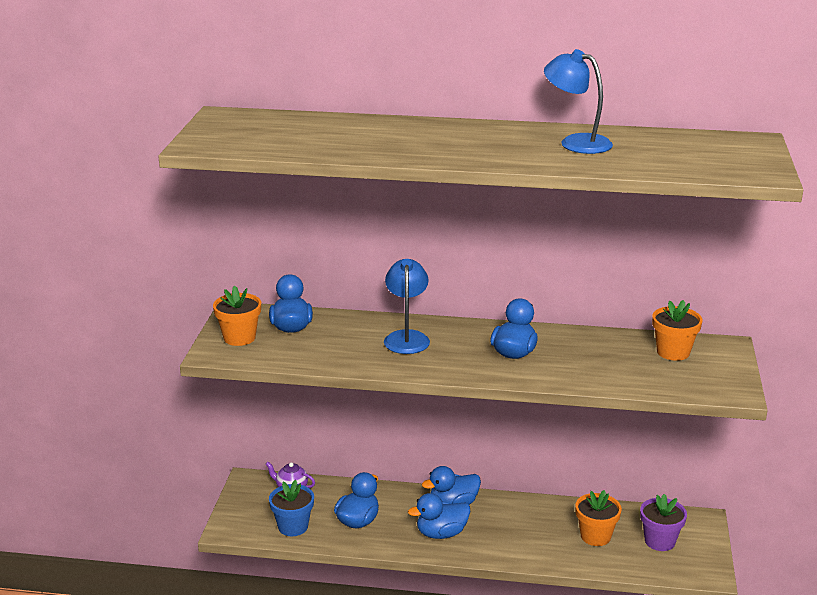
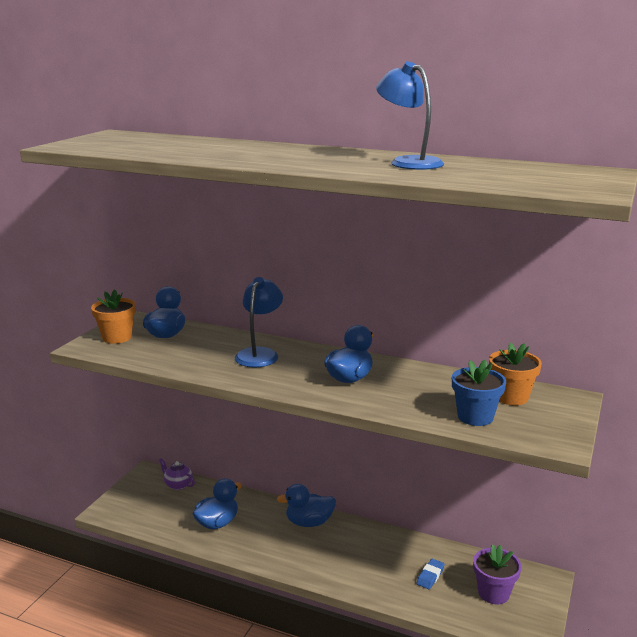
camera: 15 degrees right, 5 degrees down
blue flower pot [269,480,314,536] -> blue flower pot moved to [452,360,506,426]
blue duck [408,493,471,539] -> none
orange flower pot [575,490,622,546] -> blue eraser [416,559,445,589]

